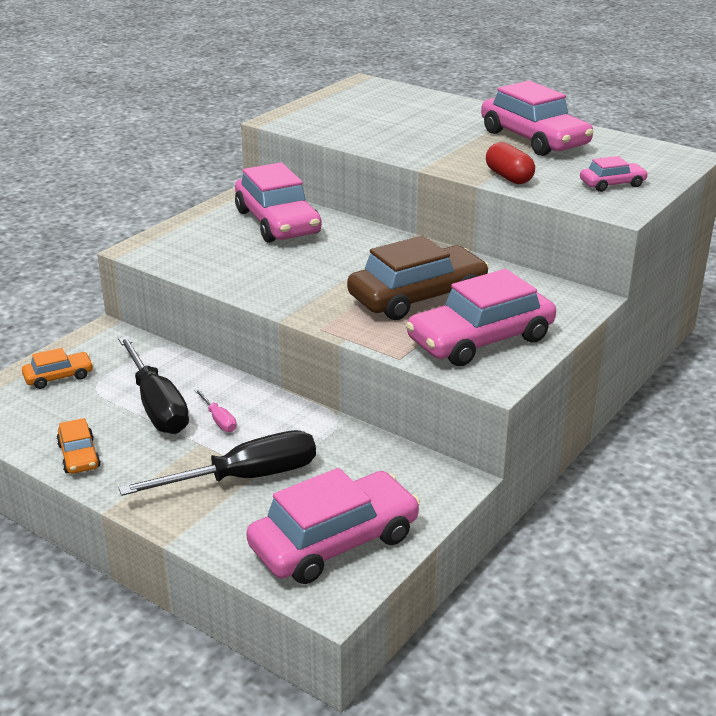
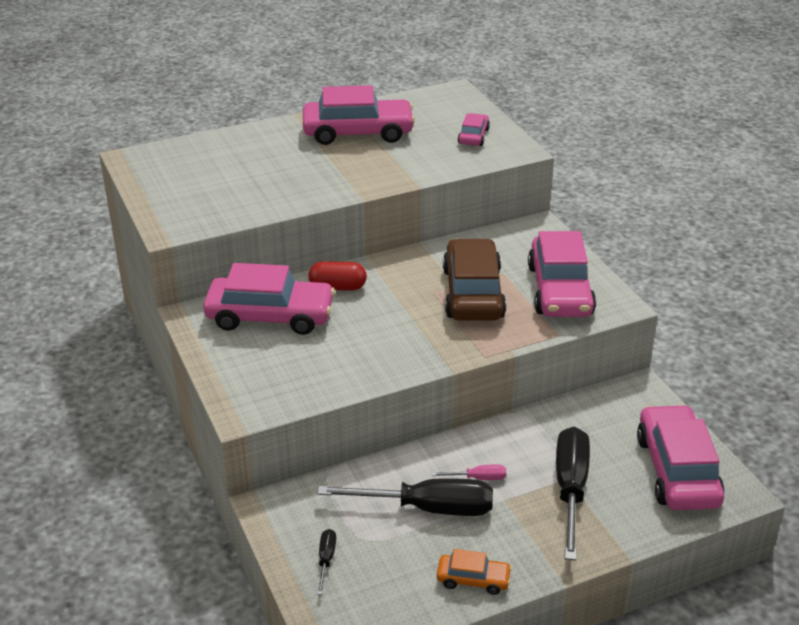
camera: 60 degrees left, 5 degrees up
orange car [22,348,93,389] -> black screwdriver [317,529,336,595]
red capsule [486,142,535,184] -> red capsule moved to [308,261,367,291]

